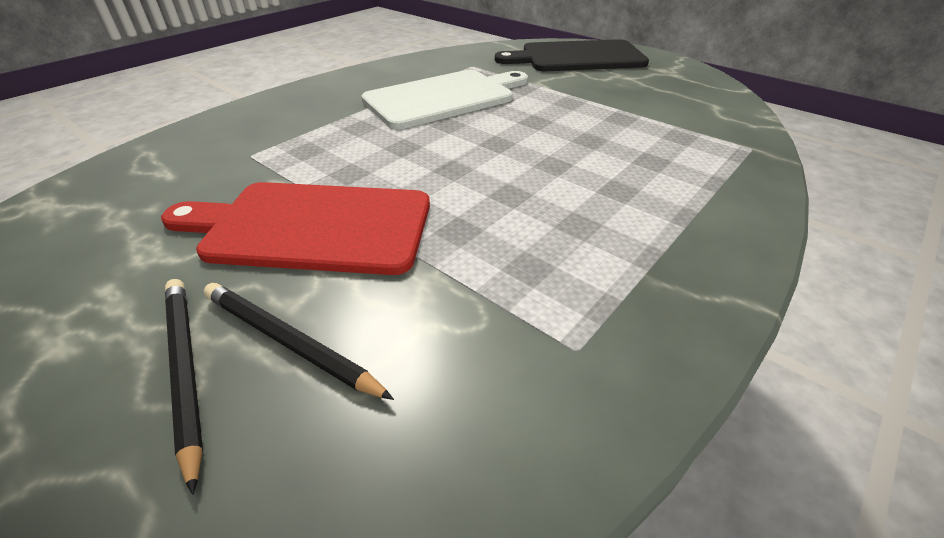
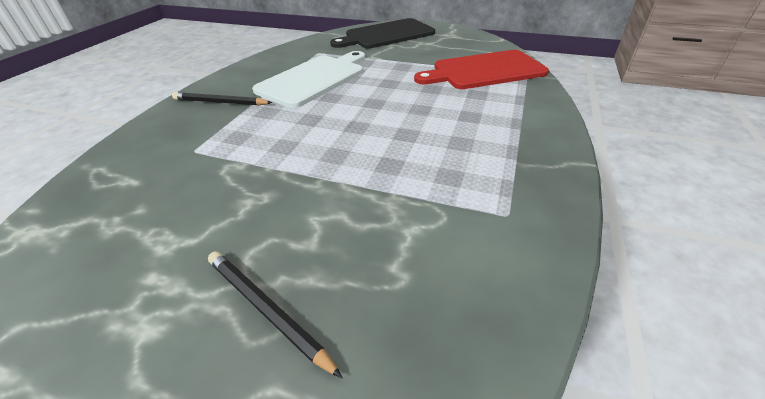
camera: 20 degrees left, 0 degrees up
red cutting board [161,182,430,275] -> red cutting board moved to [414,50,549,89]
black pencil [204,283,394,400] -> black pencil moved to [172,92,272,106]

